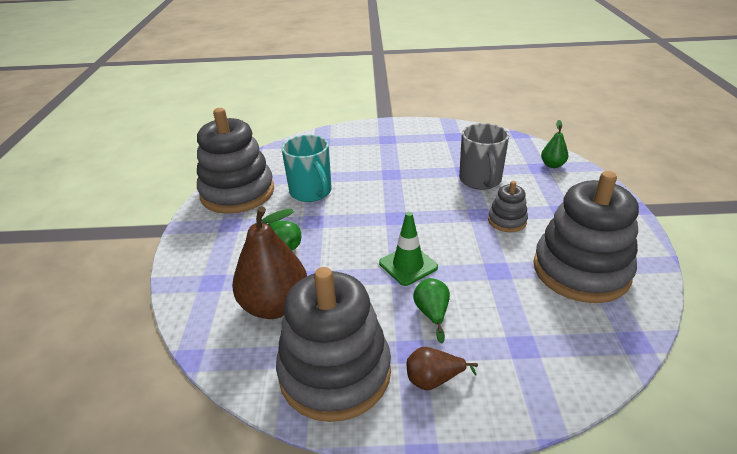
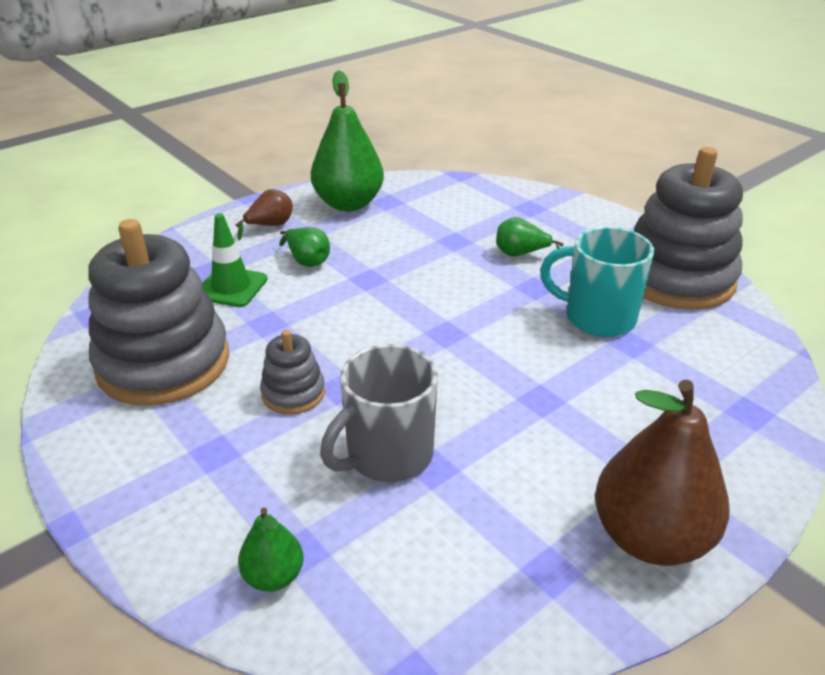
camera: 140 degrees right, 0 degrees up
brown pear [232,206,307,319] -> brown pear moved to [595,380,729,566]
grey stacking toy [276,267,391,422] -> green pear [311,70,384,211]
green traffic cone [379,212,438,286] -> green traffic cone moved to [202,213,268,307]
grey mug [459,123,509,190] -> grey mug turned 90 degrees counterclockwise [320,344,438,482]

